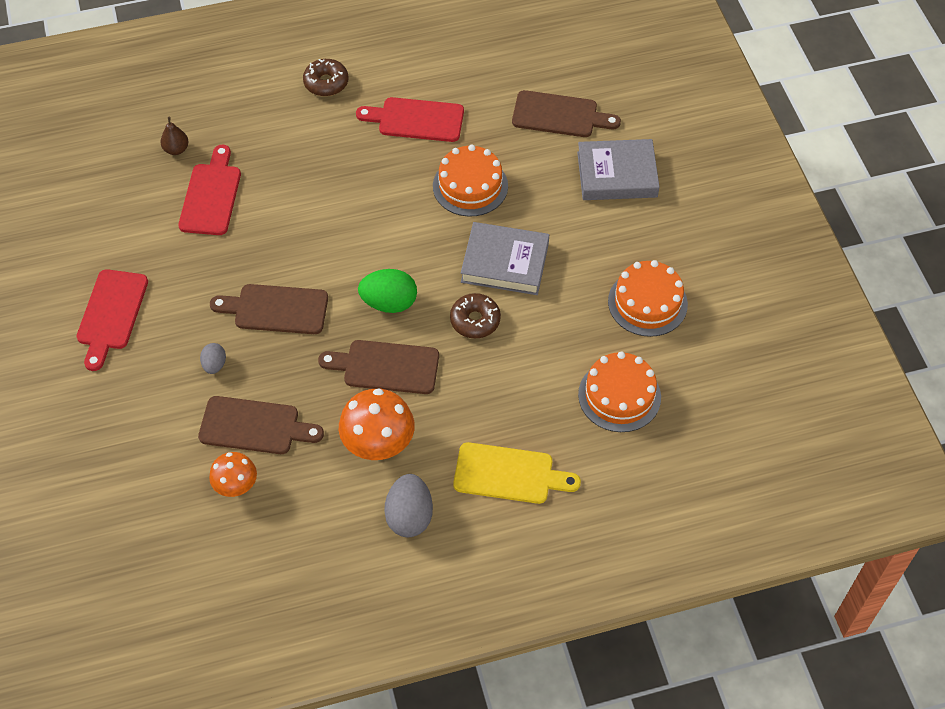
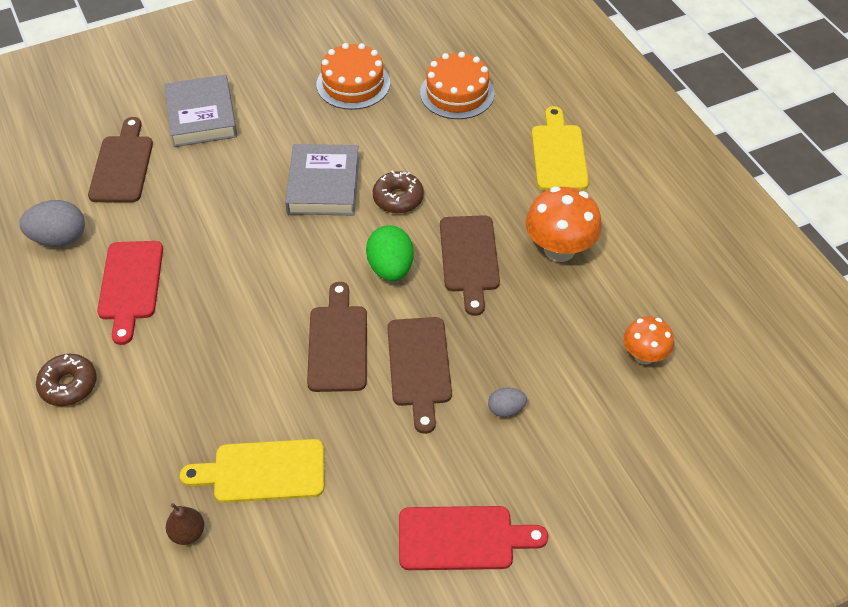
camera: 100 degrees left, 5 degrees down
red cutting board [178,145,241,235] -> yellow cutting board [180,439,324,503]
brown cutting board [198,396,324,454] -> brown cutting board moved to [307,282,367,392]
grey egg [384,474,433,537] -> grey egg moved to [19,200,85,247]
orange cake [433,144,508,217] -> none

